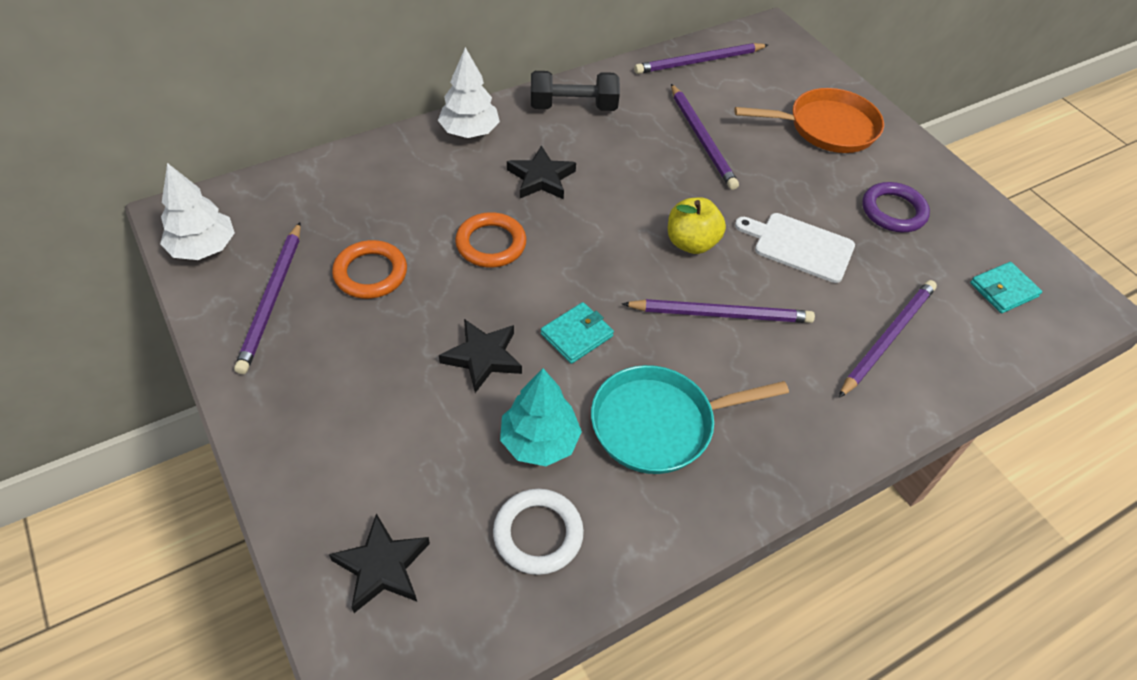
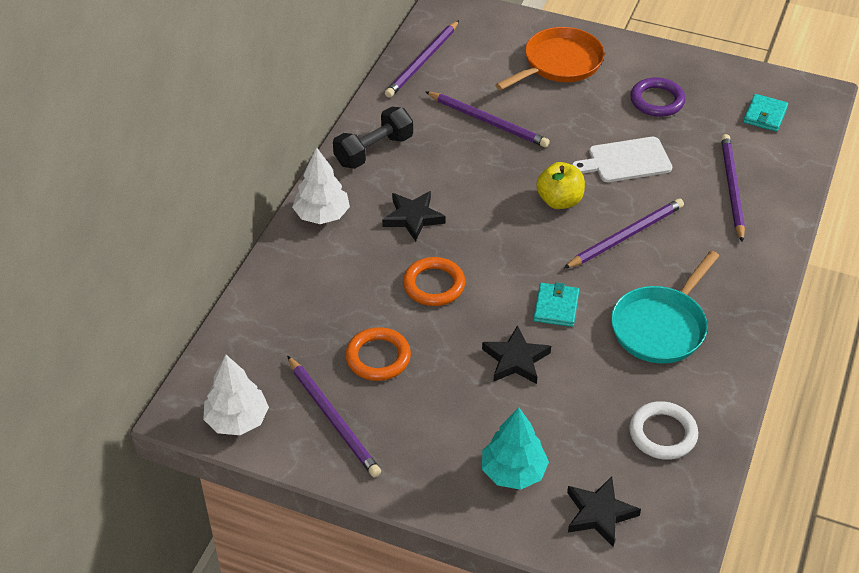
camera: 35 degrees left, 5 degrees down
turquoise tree [500,368,582,466] -> turquoise tree moved to [482,407,549,490]

